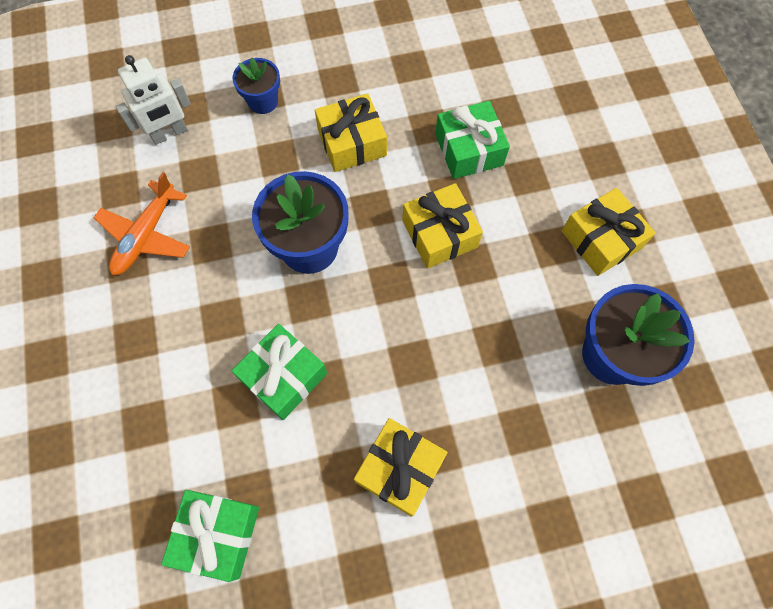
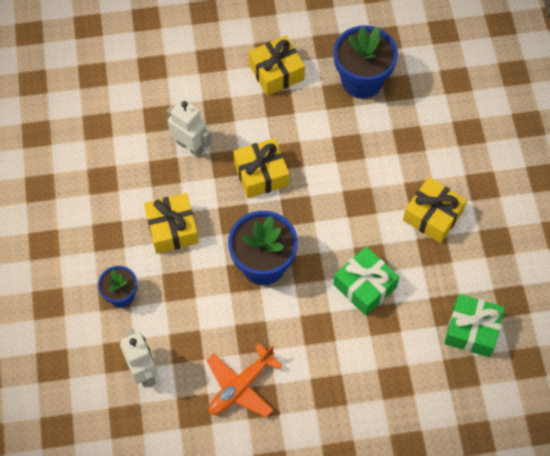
camera: 85 degrees left, 5 degrees down
orange plane [94,172,190,275] -> orange plane turned 105 degrees clockwise [206,343,283,417]
green gift [435,101,510,179] -> white robot [167,99,211,157]

